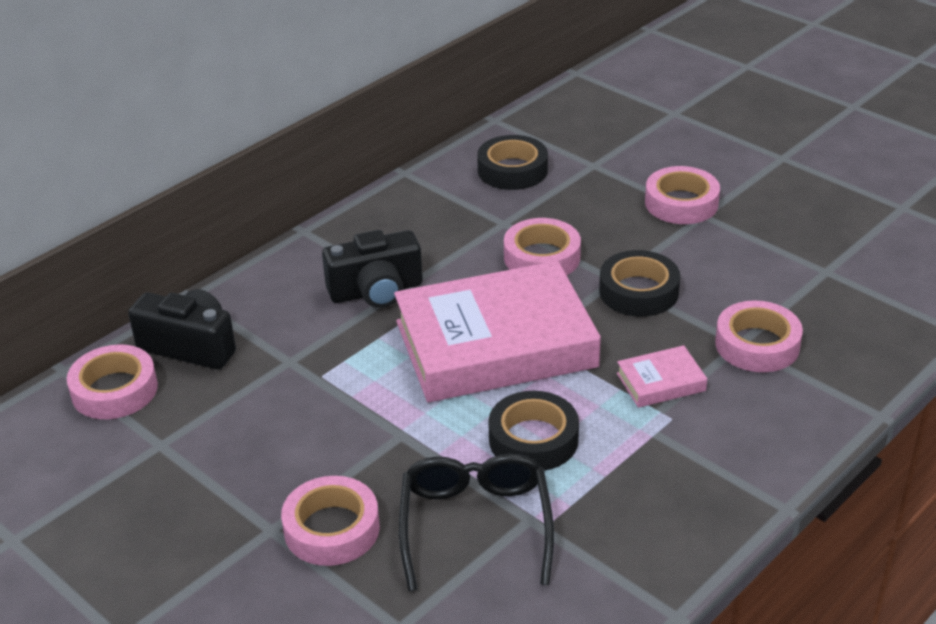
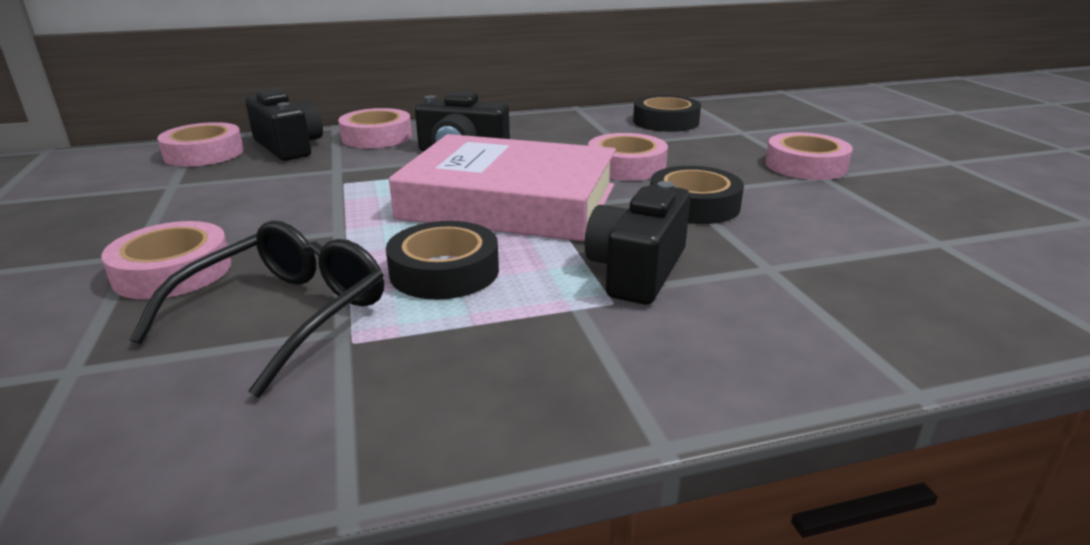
camera: 30 degrees right, 10 degrees down
pink book [617,345,707,408] -> black camera [585,181,690,305]
pink tape [715,300,803,372] -> pink tape moved to [338,108,412,148]

